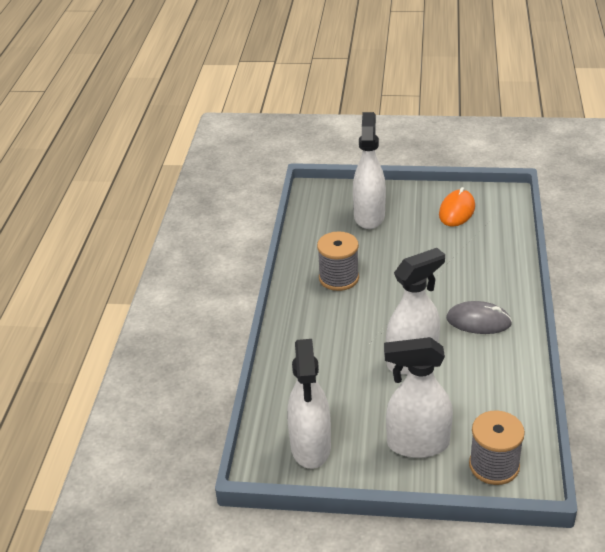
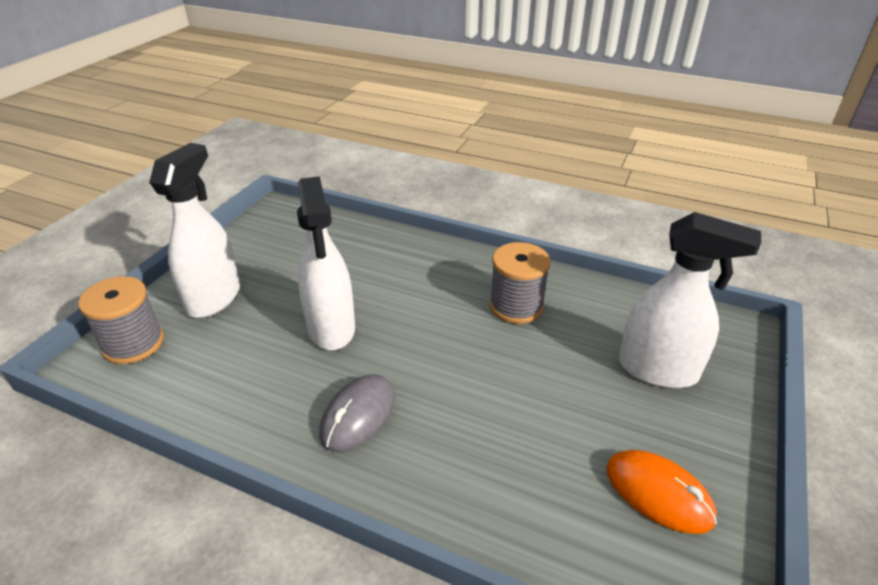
camera: 105 degrees right, 0 degrees up
white spray bottle [287,339,331,469] -> none

